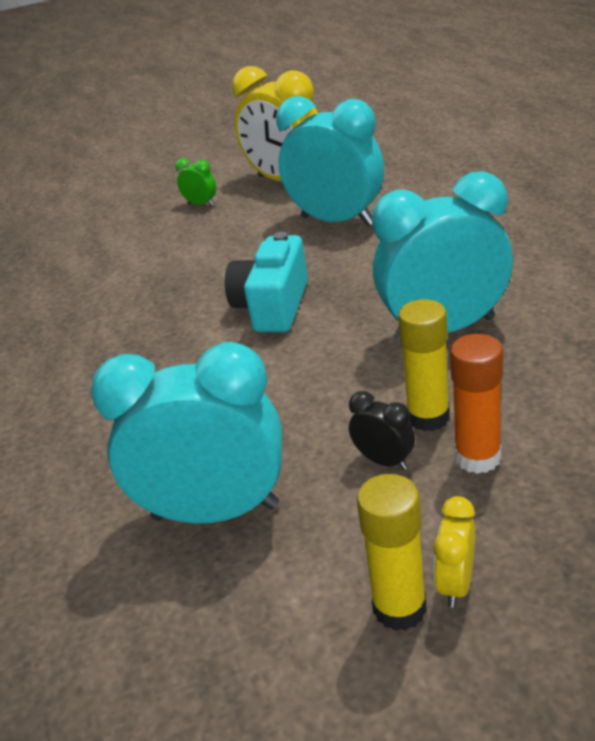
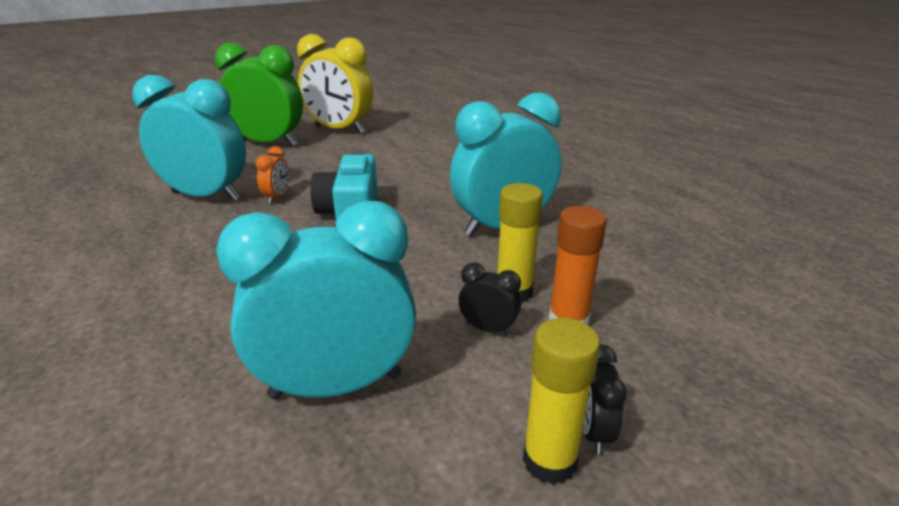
camera: 20 degrees left, 5 degrees down
green clock [175,158,216,206] -> green clock [215,43,303,146], size x2.37
turquoise clock [276,96,384,226] -> turquoise clock moved to [132,75,246,201]
yellow clock [433,496,475,608] -> black clock [582,344,627,454]
none -> orange clock [255,146,289,204]

